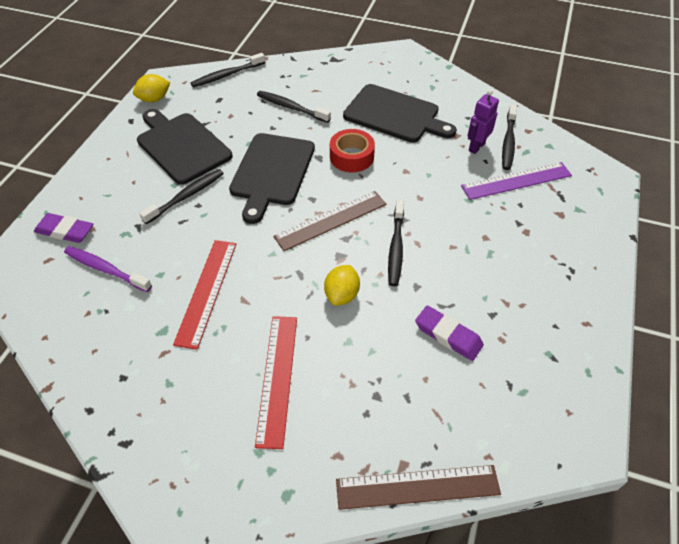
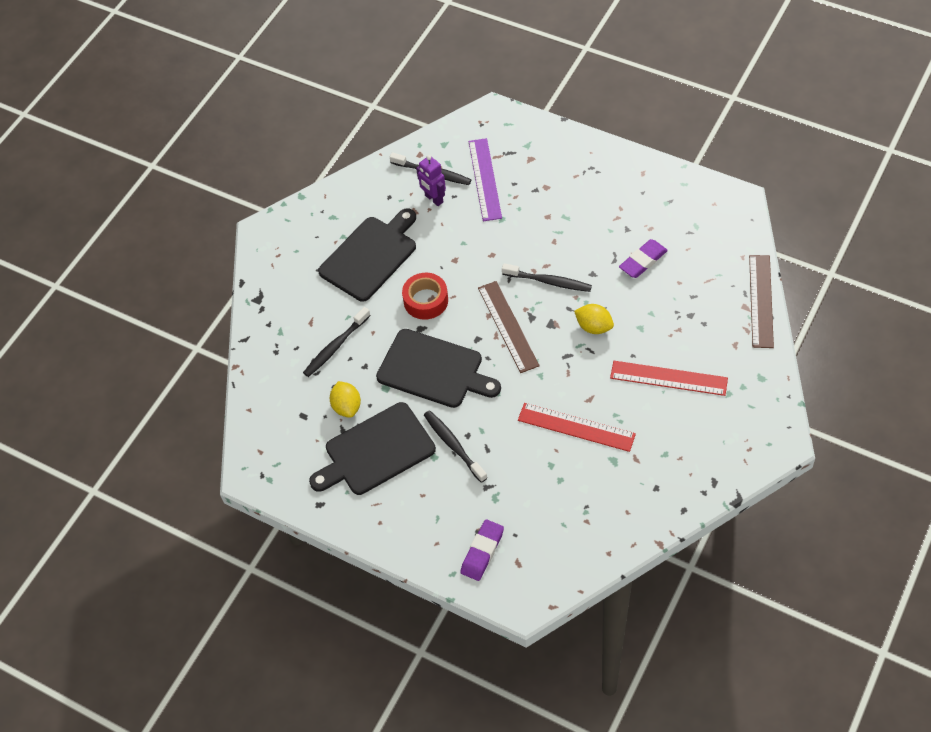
camera: 75 degrees left, 5 degrees up
purple toothbrush [64,246,152,292] -> none
yellow lemon [133,74,170,102] -> yellow lemon moved to [330,381,361,418]
black toothbrush [190,53,265,87] -> none

